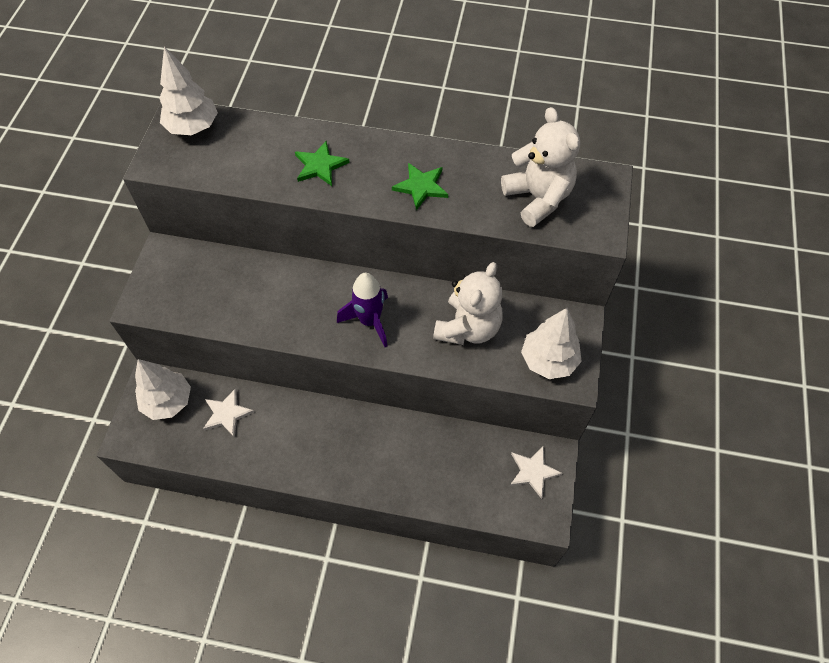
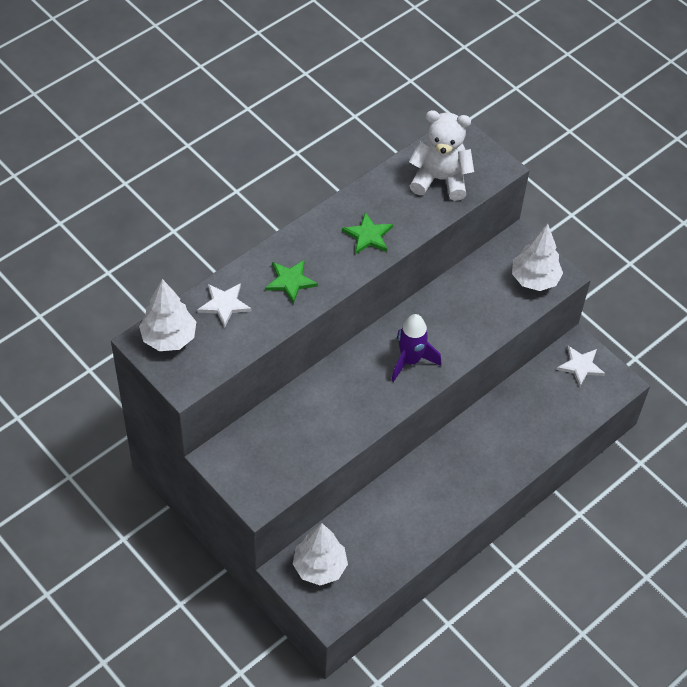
camera: 55 degrees left, 5 degrees down
white star [203,388,254,438] -> white star moved to [197,283,251,328]
white teddy bear [433,262,503,345] -> none

